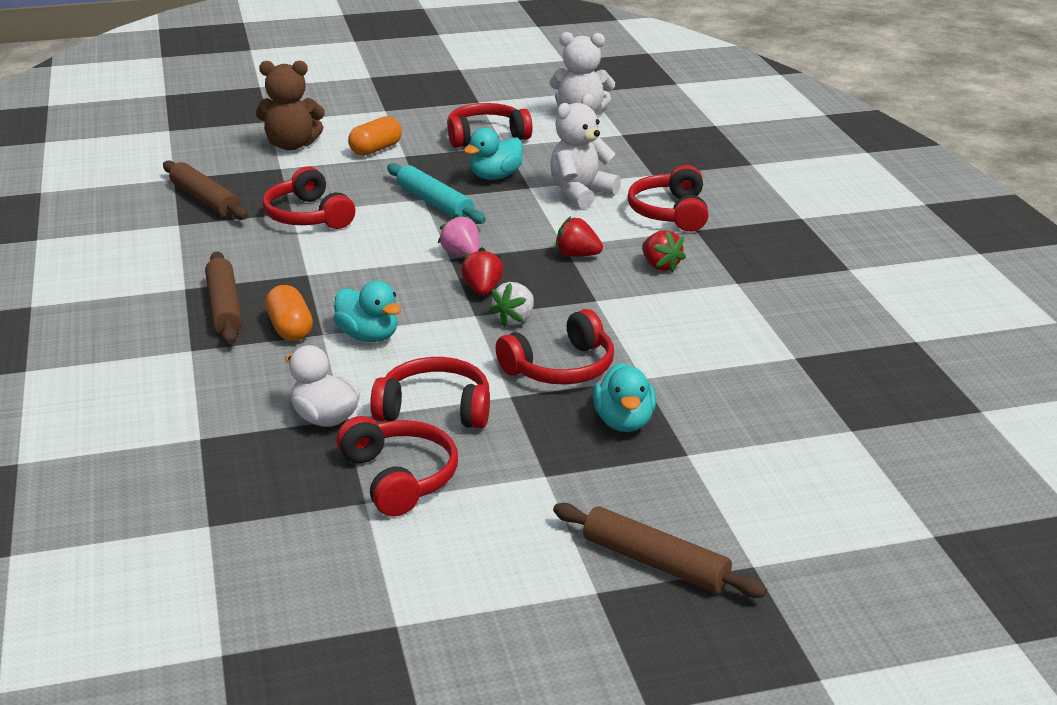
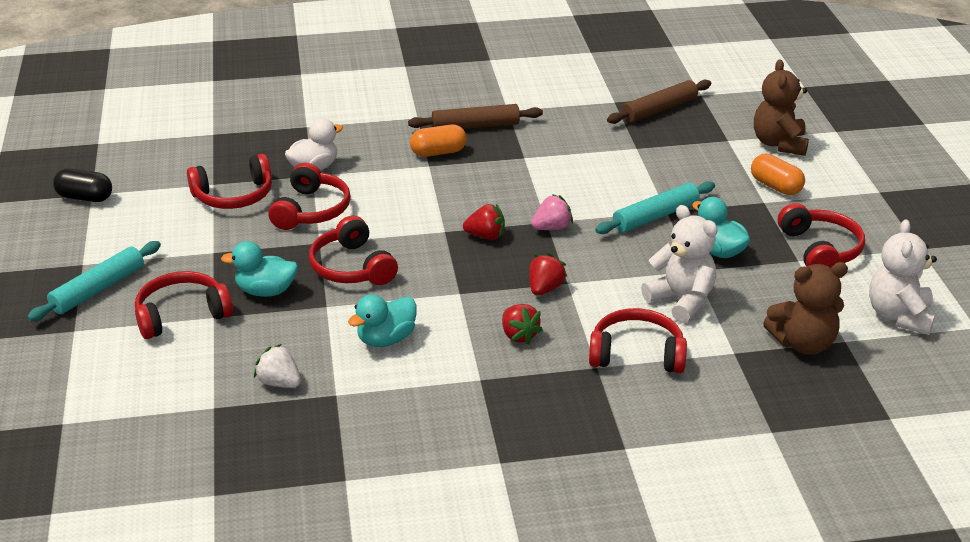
camera: 95 degrees right, 5 degrees up
red headphones [263,166,355,229] -> red headphones moved to [135,271,233,339]
turquoise duck [333,281,401,342] -> turquoise duck moved to [348,294,417,347]
white strawberry [489,282,534,328] -> white strawberry moved to [254,344,301,388]
brown rolling pin [553,503,767,598] -> turquoise rolling pin [27,241,161,321]
red strawberry [642,230,686,273] -> red strawberry turned 90 degrees counterclockwise [502,304,543,345]
none -> black capsule [53,169,112,202]
none -> brown teddy bear [763,262,848,355]

